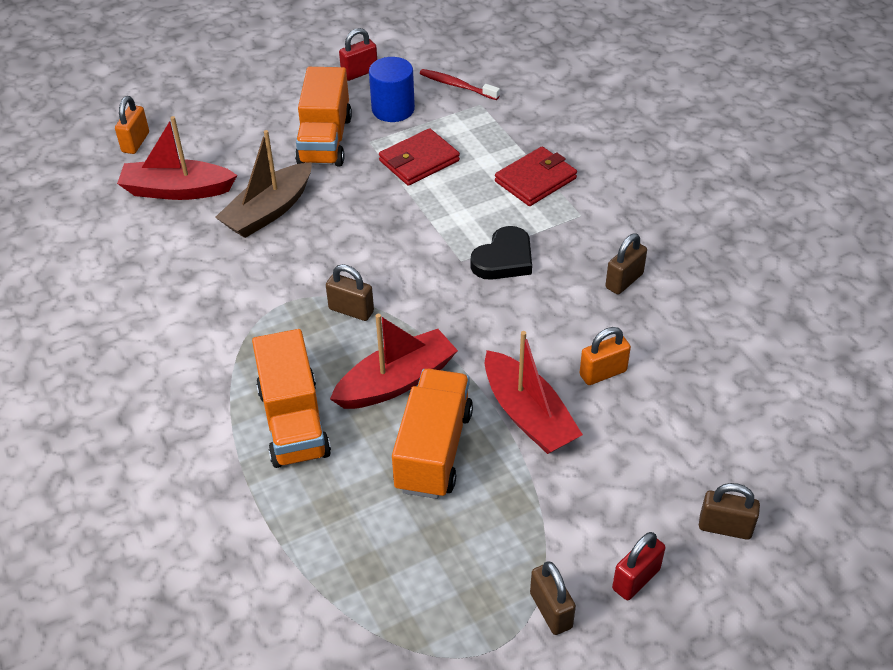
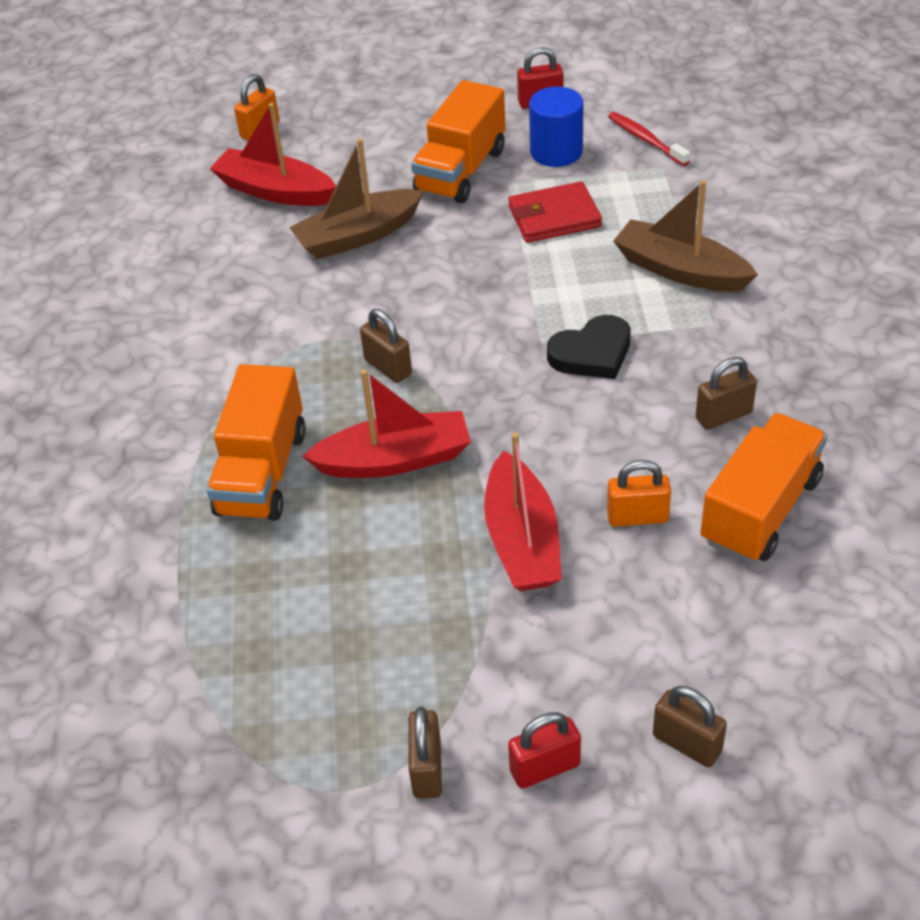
camera: 25 degrees right, 0 degrees up
orange truck [392,369,473,499] -> orange truck moved to [700,413,827,563]
red wallet [495,147,577,206] -> brown boat [613,180,758,292]

